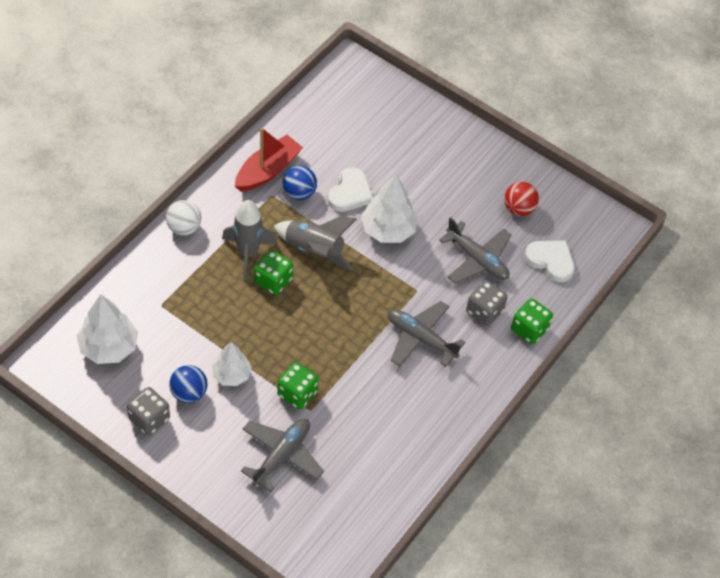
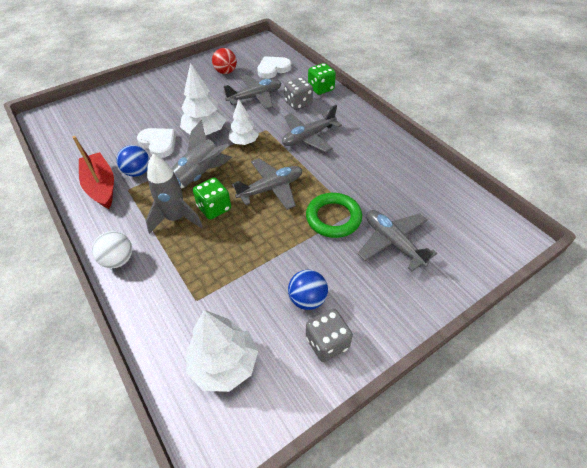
camera: 65 degrees left, 5 degrees down
white tree [212,342,252,386] -> white tree moved to [228,100,259,145]
green dice [277,362,319,410] -> green ring [306,193,362,238]
none -> grey plane [232,158,302,210]

